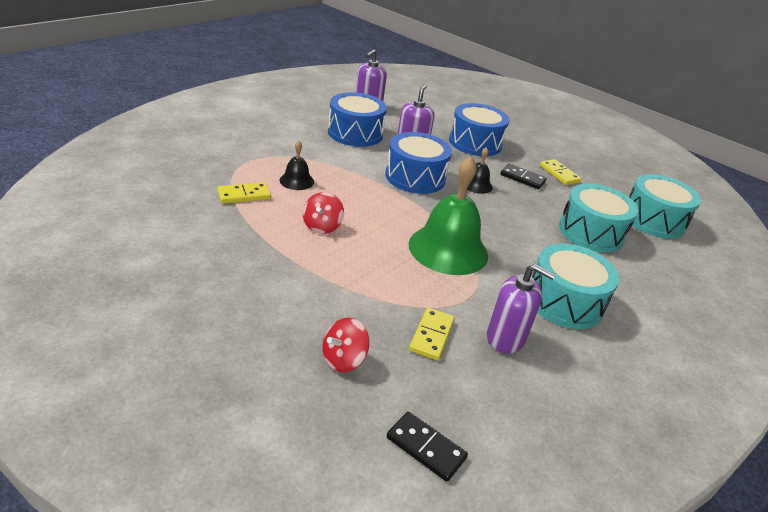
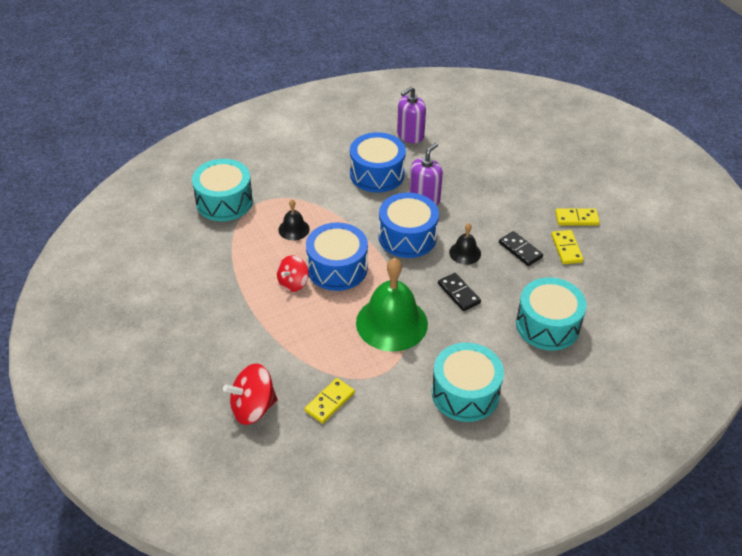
camera: 25 degrees right, 10 degrees up
yellow domino [217,182,271,204] -> yellow domino moved to [555,208,600,225]
red spinning top [323,317,369,372] -> red spinning top [223,363,278,425], size x1.50
black domino [387,412,468,482] -> black domino moved to [438,273,481,311]
blue drum [449,103,509,156] -> blue drum moved to [306,222,368,291]
purple soap dispenser [487,264,556,354] -> none
turquoise drum [629,174,701,239] -> turquoise drum moved to [192,159,253,221]

